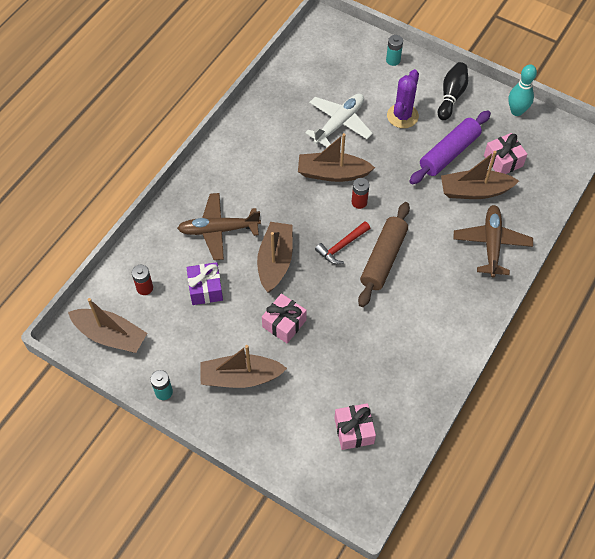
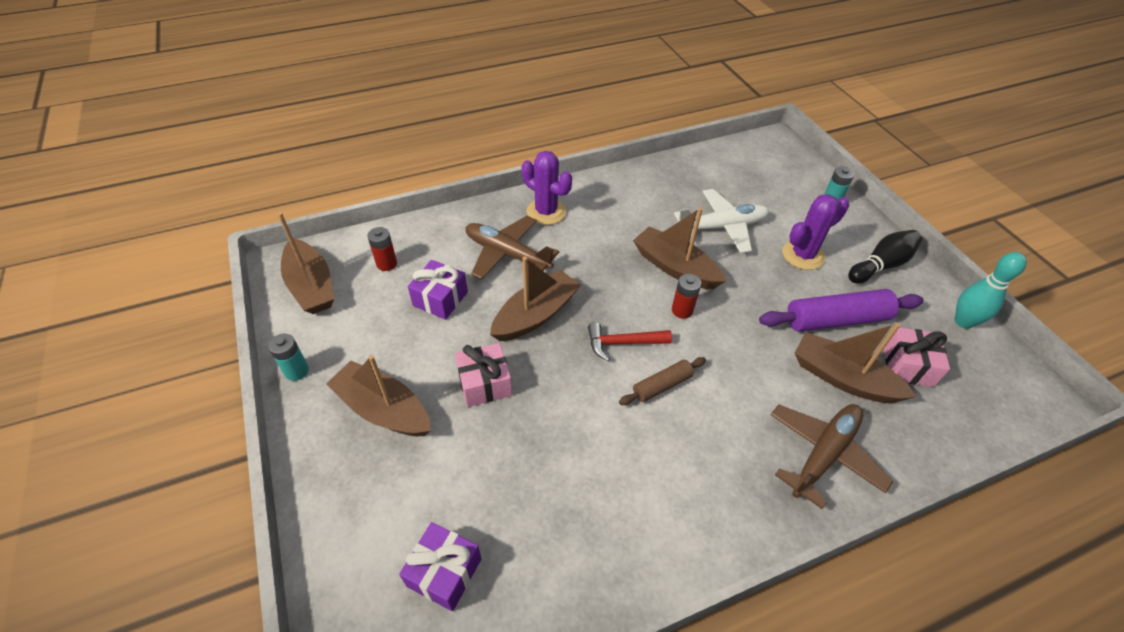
camera: 35 degrees right, 10 degrees down
pink gift [334,403,376,450] -> purple gift [399,522,482,611]
brown rolling pin [358,202,410,307] -> brown rolling pin [619,357,706,405], size x0.56
none -> purple cactus [522,151,572,225]

